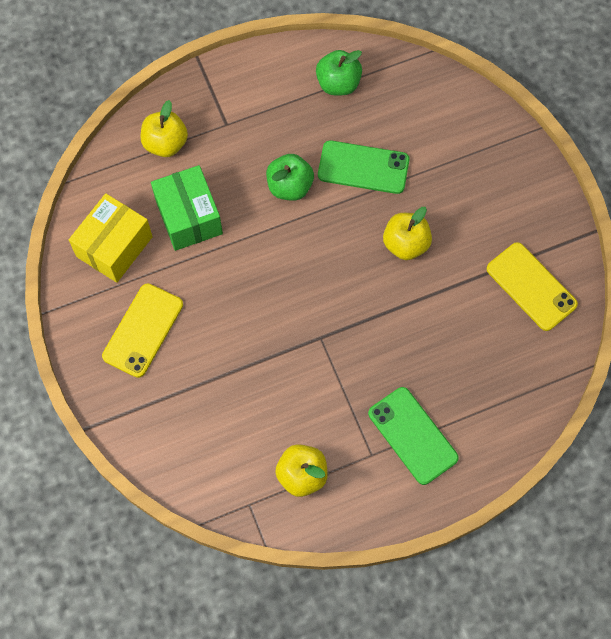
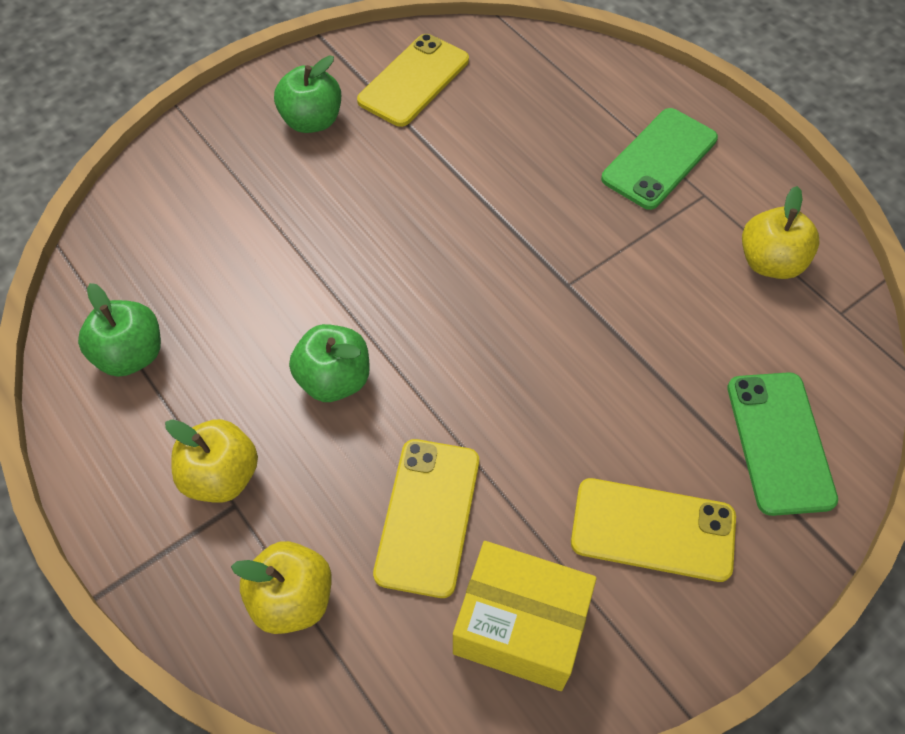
camera: 105 degrees left, 10 degrees down
green box [151,165,223,251] -> yellow phone [373,439,479,598]
green phone [318,140,410,194] -> green phone moved to [727,372,838,516]
yellow apple [383,207,432,260] -> yellow apple moved to [165,419,258,503]
none -> green apple [274,55,341,133]

